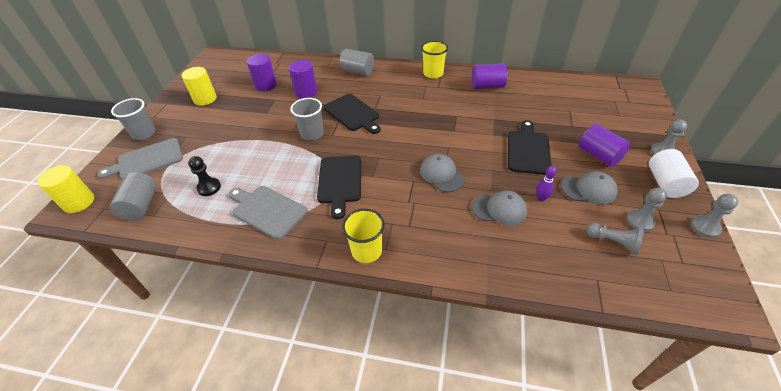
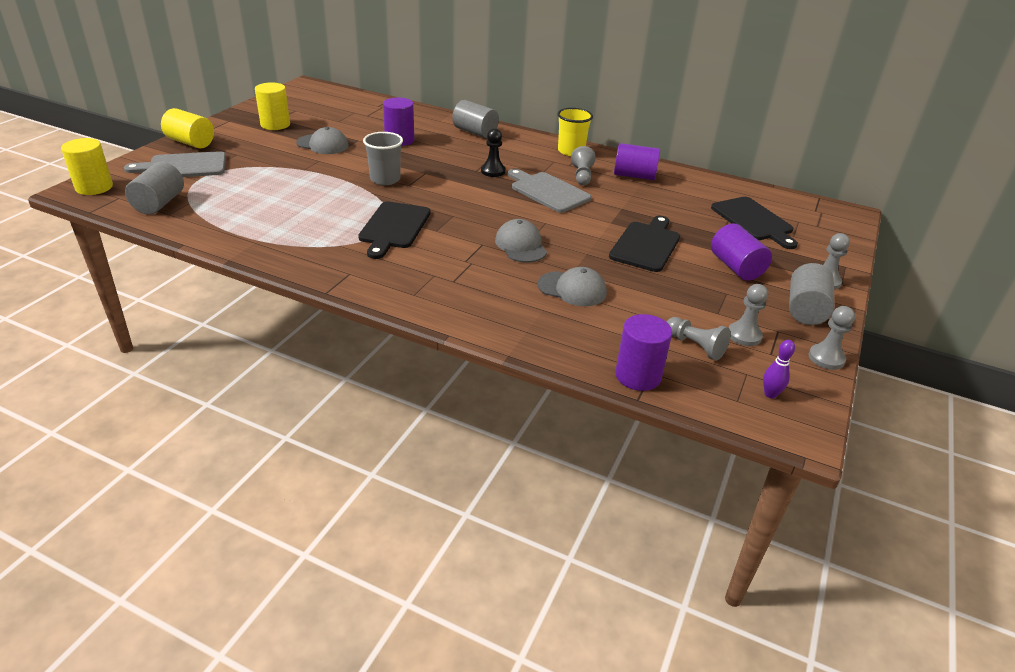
camera: 10 degrees right, 10 degrees down
grey cup [111,98,156,140] -> yellow cylinder [161,108,214,149]
black pawn [188,156,221,196] -> black pawn moved to [481,128,506,177]
grey cutting board [229,186,308,240] -> grey cutting board moved to [508,169,591,213]
purple cylinder [247,54,277,92] -> purple cylinder moved to [615,314,672,391]
black cutting board [324,94,381,134] -> black cutting board moved to [711,197,798,249]
yellow cup [342,209,385,263] -> none
purple bowling pin [536,166,557,202] -> purple bowling pin moved to [763,340,795,398]
grey cap [561,171,618,204] -> grey cap moved to [296,127,349,154]
white cylinder [649,149,699,198] -> grey cylinder [789,263,834,325]
none -> grey pawn [571,146,596,185]

